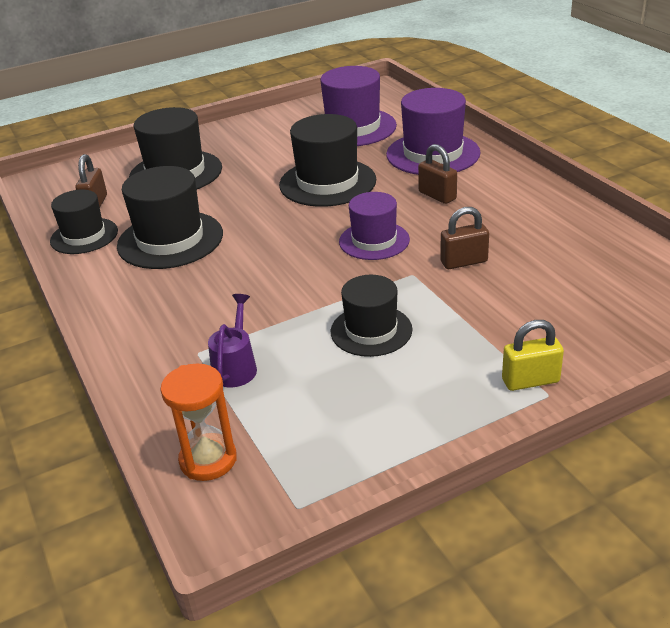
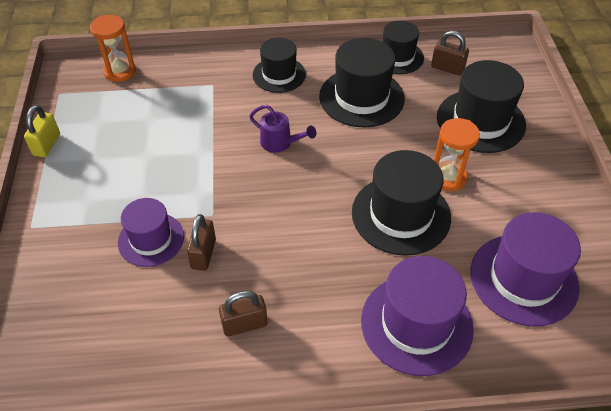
camera: 110 degrees right, 15 degrees up
purple watering can [208,294,257,388] -> purple watering can moved to [249,105,316,153]
black hat [330,275,413,357] -> black hat moved to [253,38,306,93]
purple hat [339,192,410,260] -> purple hat moved to [118,198,184,267]
brown padlock [418,144,457,204] -> brown padlock moved to [219,291,268,337]
yellow padlock [502,320,564,391] -> yellow padlock moved to [24,105,60,157]
none -> orange hourglass [434,118,480,191]

